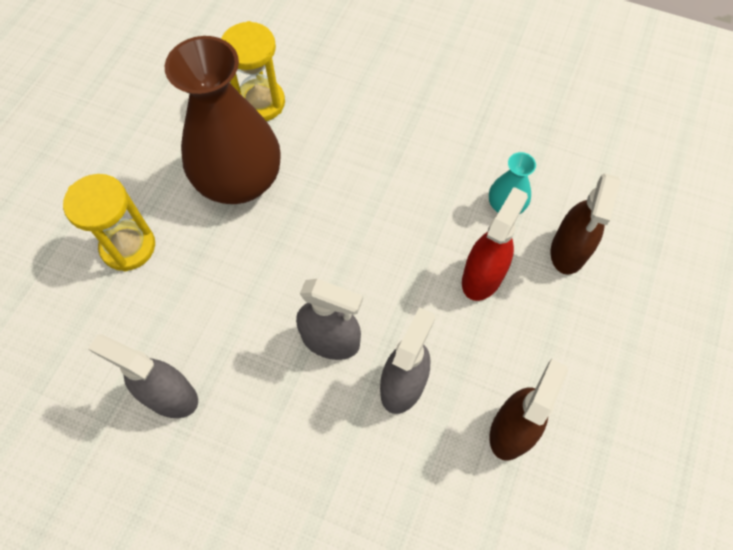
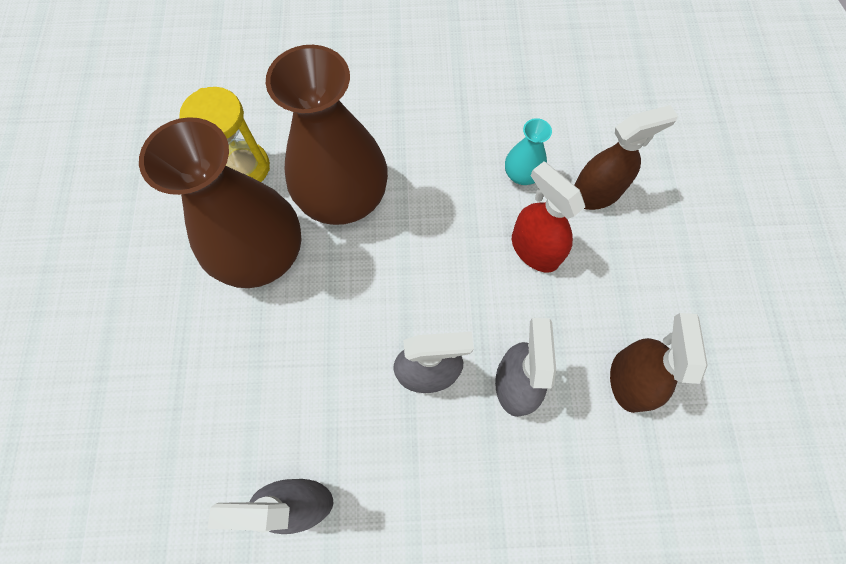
camera: 25 degrees left, 5 degrees up
yellow hourglass [63,174,155,272] -> none
red spray bottle [462,187,528,301] -> red spray bottle turned 45 degrees counterclockwise [512,162,585,273]
brown spray bottle [551,173,621,275] -> brown spray bottle turned 105 degrees counterclockwise [574,105,678,210]
none -> brown vase [266,45,388,225]

